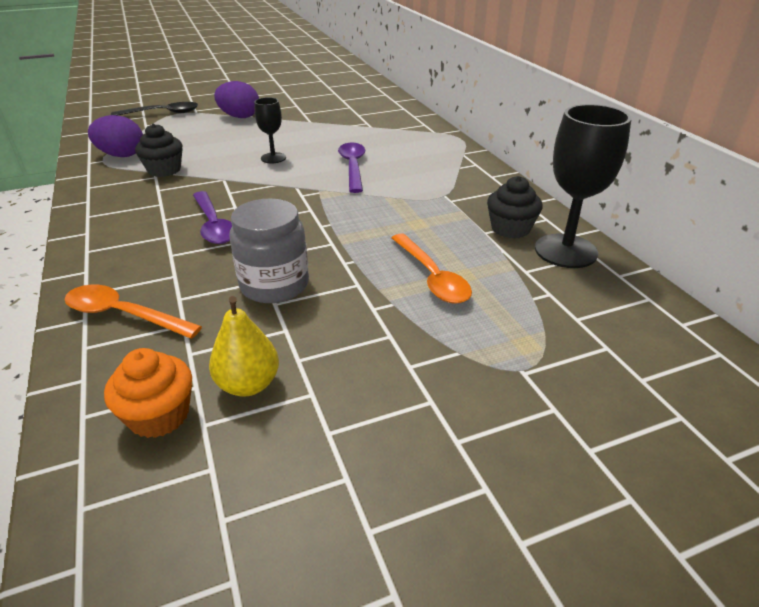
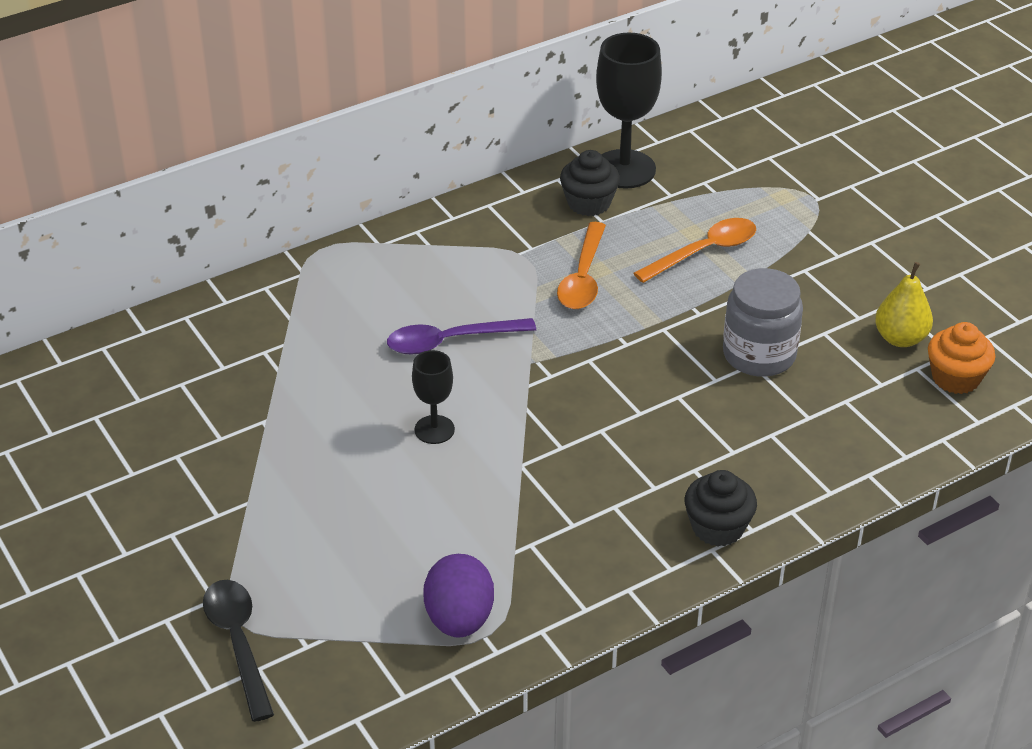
camera: 100 degrees left, 5 degrees up
orange spoon [64,285,202,339] -> orange spoon moved to [557,222,606,309]
black cupcake [135,124,183,177] -> black cupcake moved to [685,470,757,546]
purple spoon [193,191,232,244] -> none
purple egg [214,81,259,118] -> none

